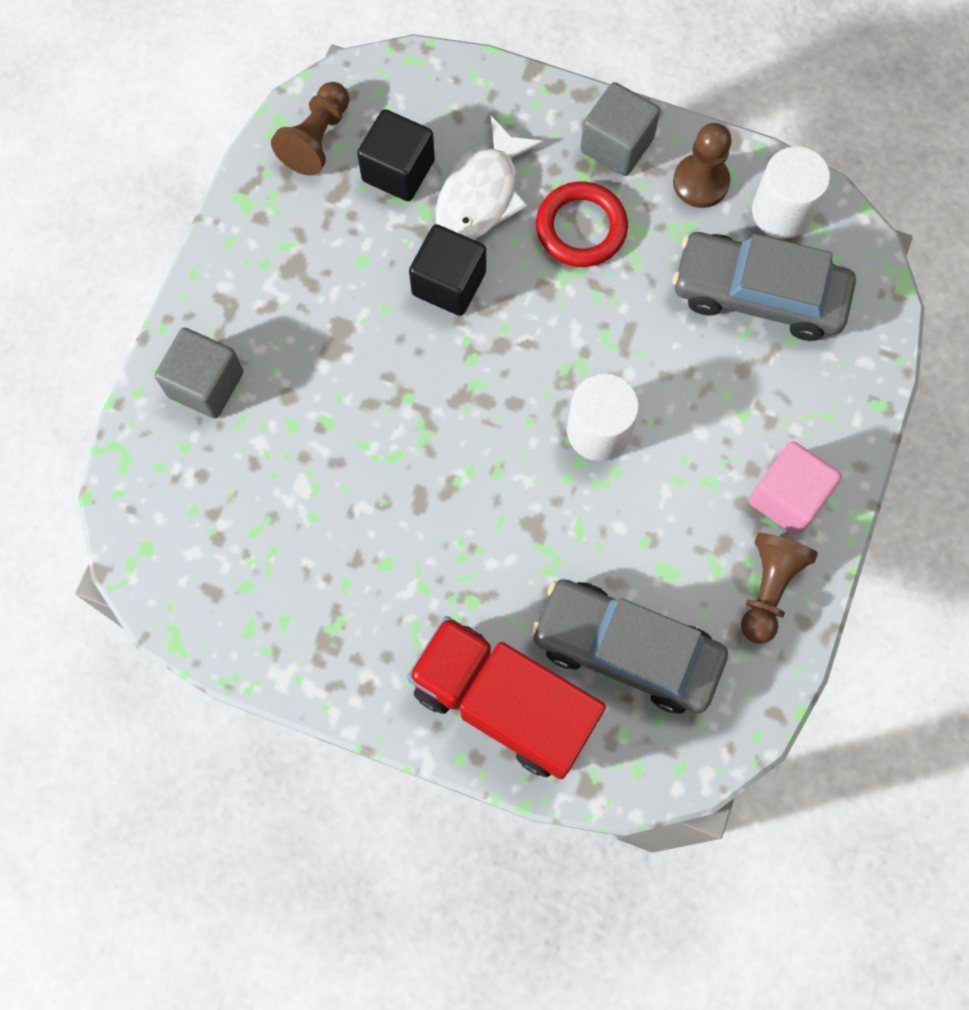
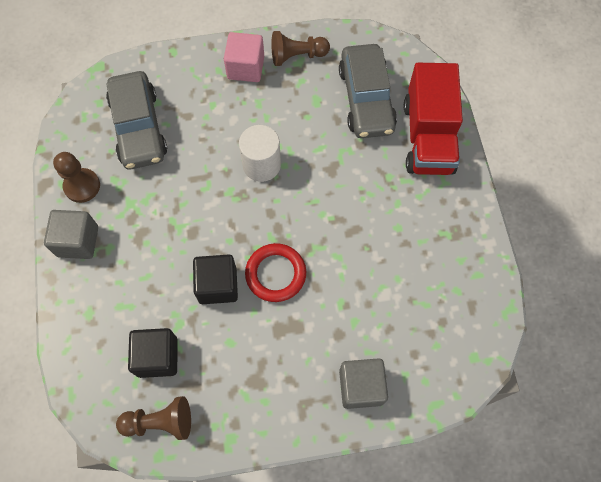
camera: 120 degrees left, 5 degrees down
white fish [435,116,544,240] -> none
red ring [536,182,628,267] -> red ring moved to [245,243,306,302]
white cylinder [752,146,830,239] -> none

